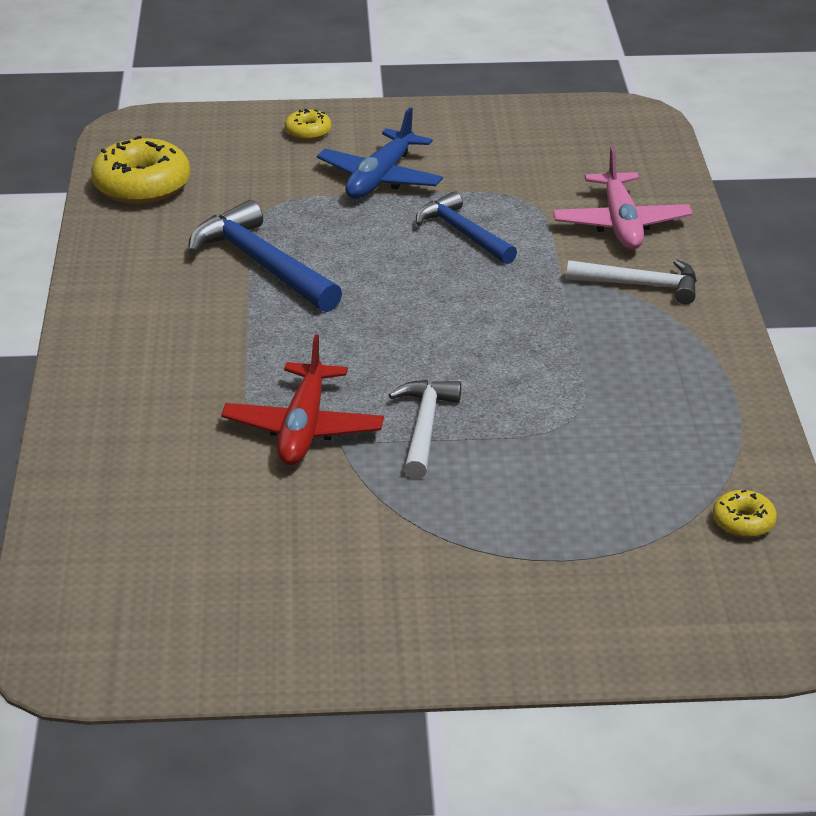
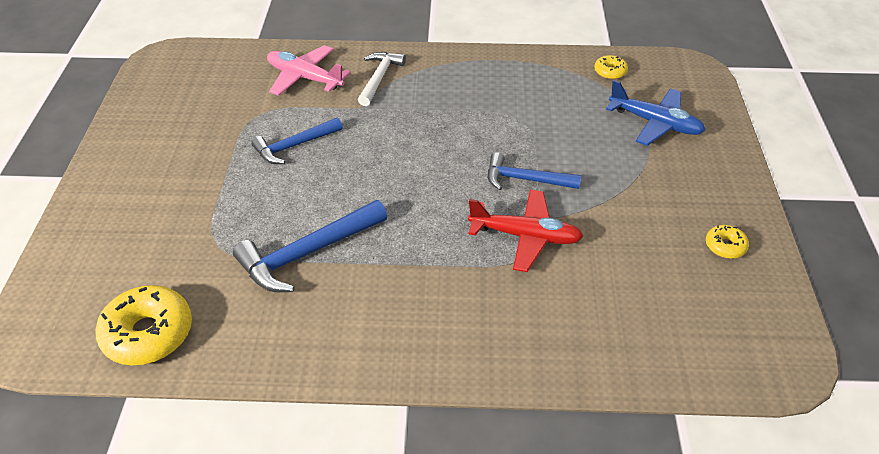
camera: 85 degrees left, 10 degrees up
yellow donut [285,109,331,140] -> yellow donut moved to [706,225,749,259]
blue plane [317,108,443,199] -> blue plane moved to [606,80,705,146]
white hammer [389,380,461,479] -> blue hammer [488,152,581,190]
pink plane [553,147,693,250] -> pink plane turned 150 degrees counterclockwise [267,45,351,96]

